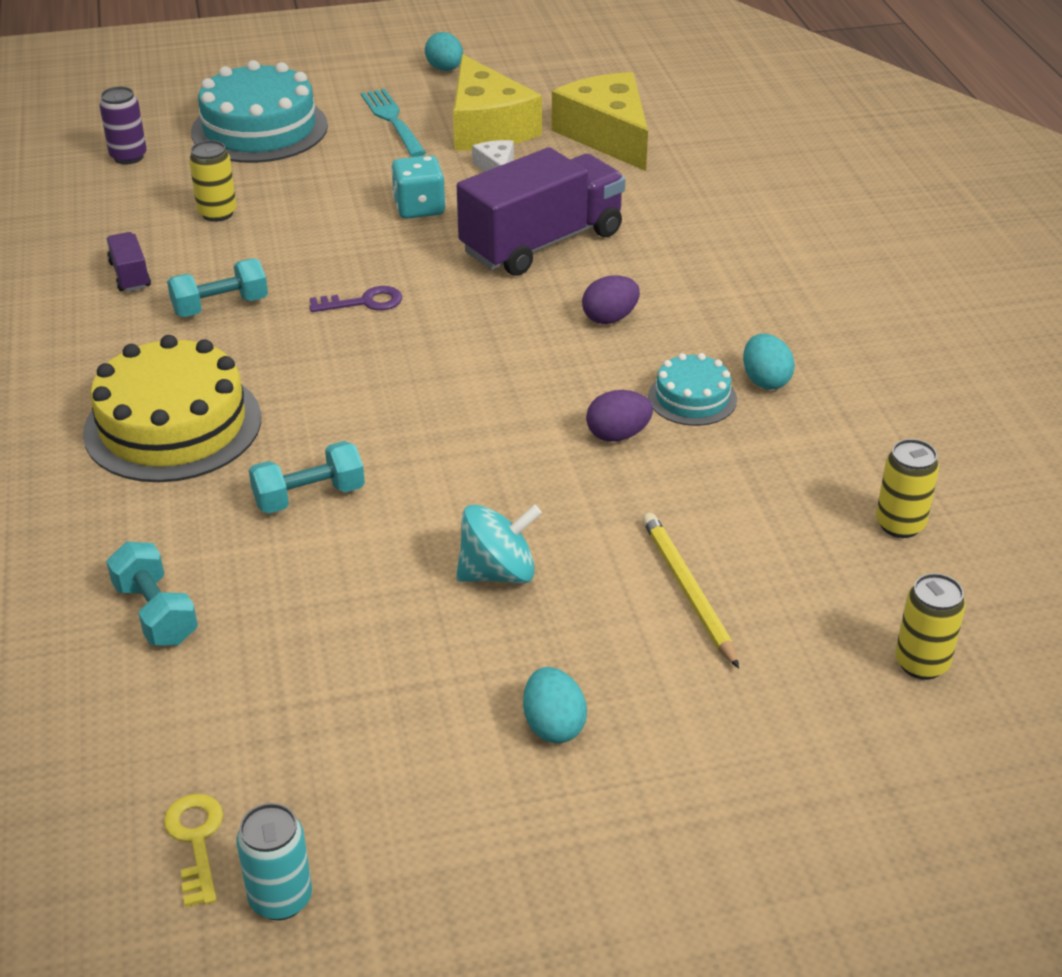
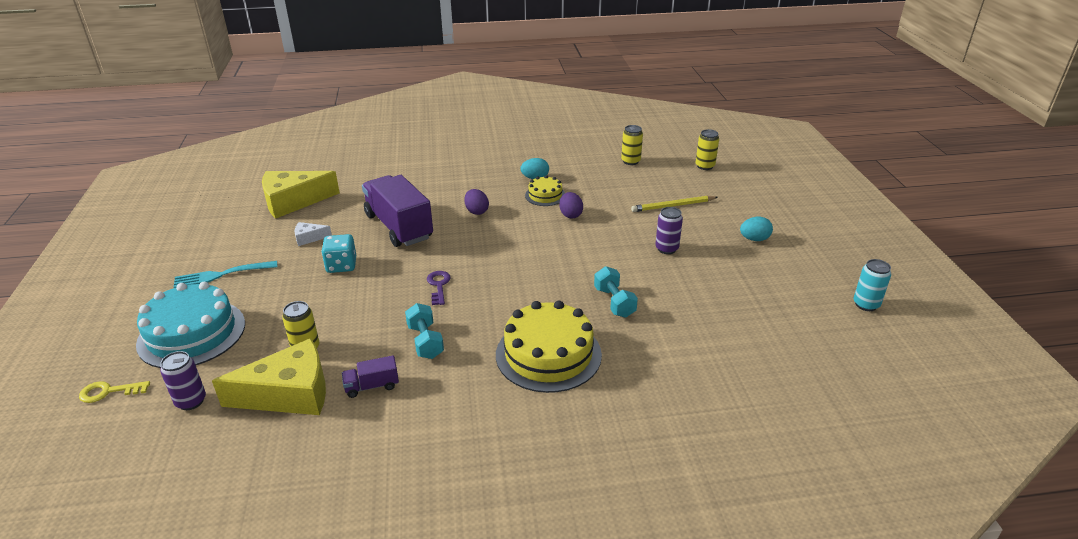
camera: 85 degrees left, 5 degrees down
turquoise dumbbell [106,542,198,646] -> none
yellow key [164,794,223,907] -> yellow key moved to [79,381,150,403]
turquoise egg [425,32,463,71] -> none
yellow cheese [453,54,542,151] -> yellow cheese moved to [212,338,326,415]
turquoise spinning top [456,504,542,583] -> purple can [655,207,683,254]
turquoise cake [648,353,737,426] -> yellow cake [525,175,565,206]

